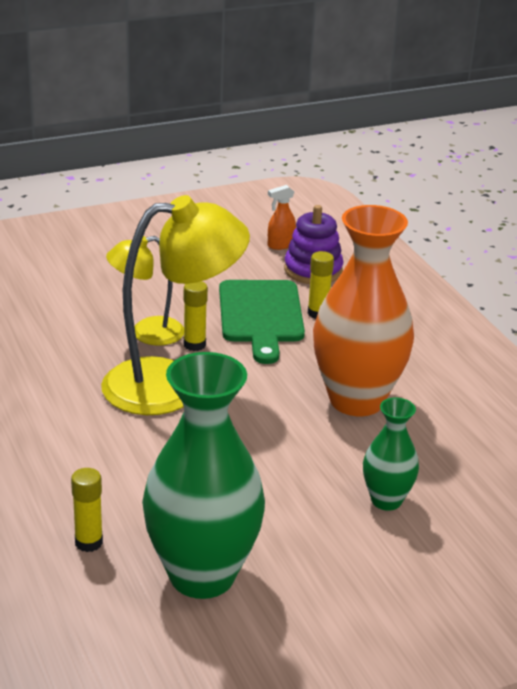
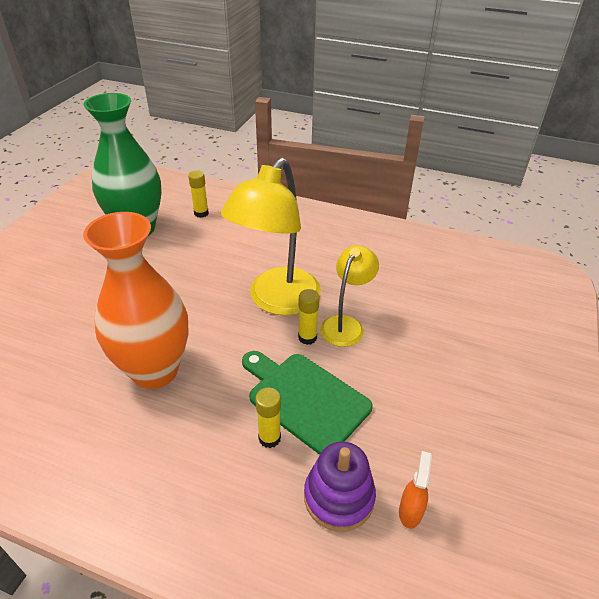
camera: 135 degrees right, 10 degrees up
green vase [363,398,419,511] -> none

